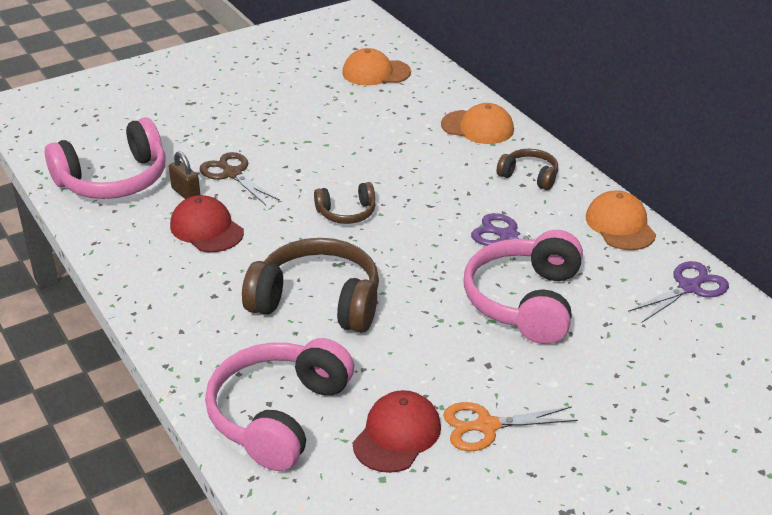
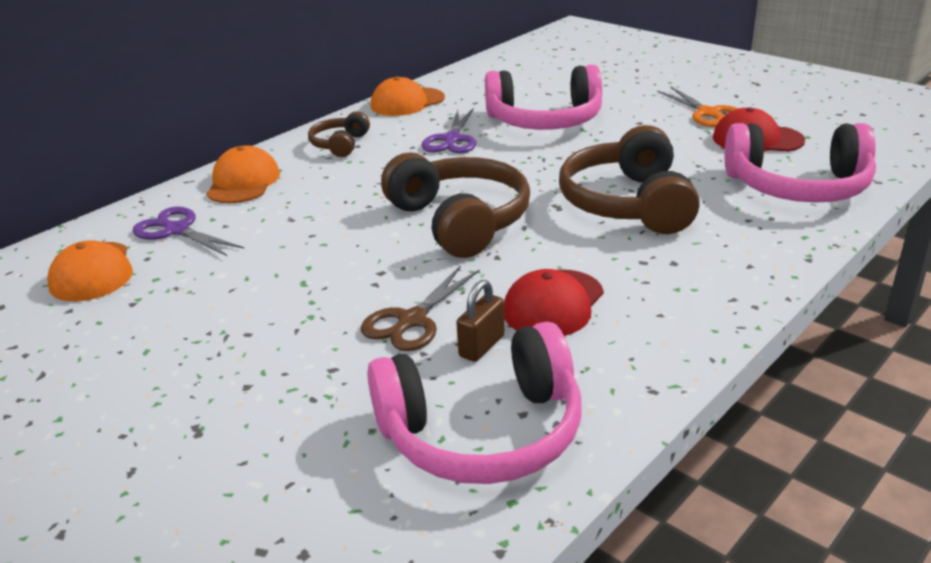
camera: 105 degrees left, 5 degrees down
pink headphones [45,117,166,199] -> pink headphones turned 120 degrees clockwise [367,322,582,484]
brown headphones [314,182,376,224] -> brown headphones [381,152,530,258], size x1.93
purple scissors [628,261,729,322] -> purple scissors moved to [133,206,244,257]

